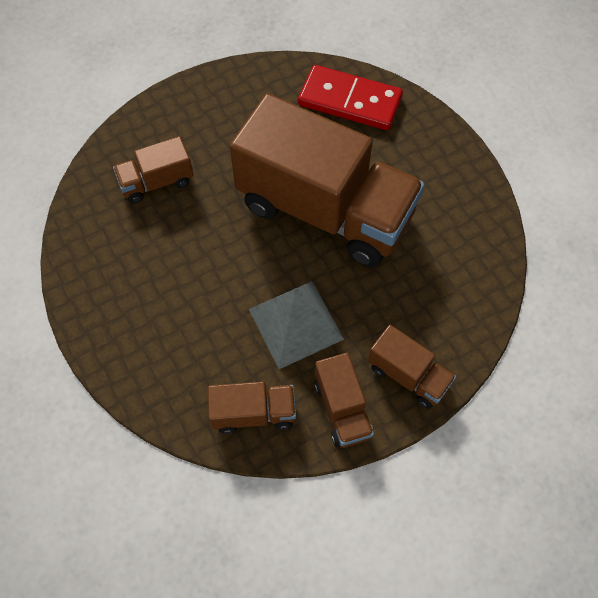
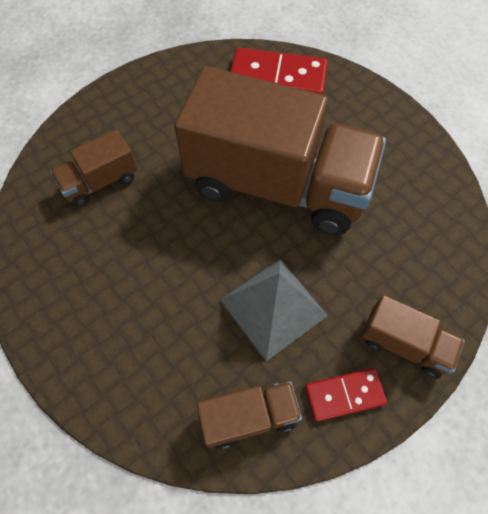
camera: 10 degrees left, 0 degrees up
brown truck [314,353,374,448] -> red domino [305,368,387,422]

